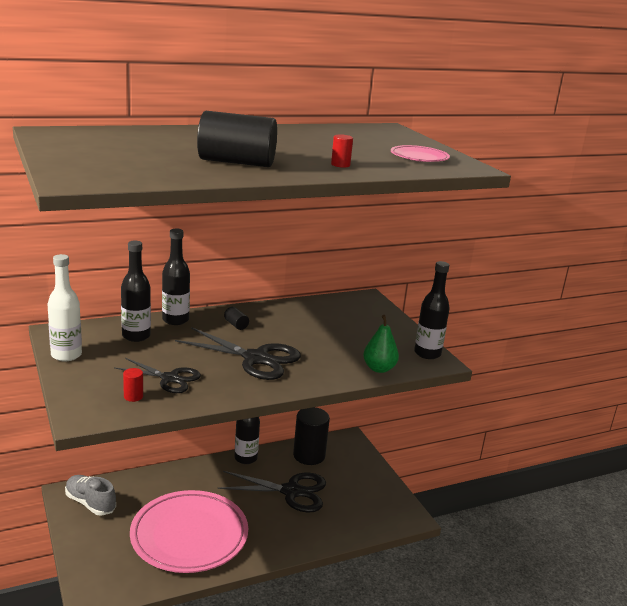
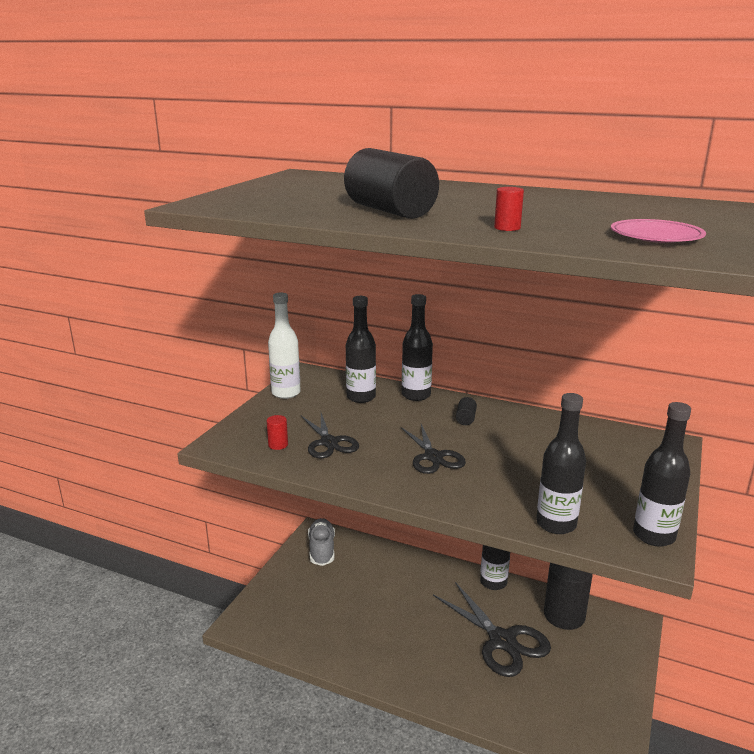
camera: 50 degrees right, 0 degrees up
pink plate [130,490,248,573] -> none
black scissors [175,327,301,380] -> black scissors [401,424,466,474], size x0.64
green pear [363,315,399,373] -> black bottle [536,393,586,534]

